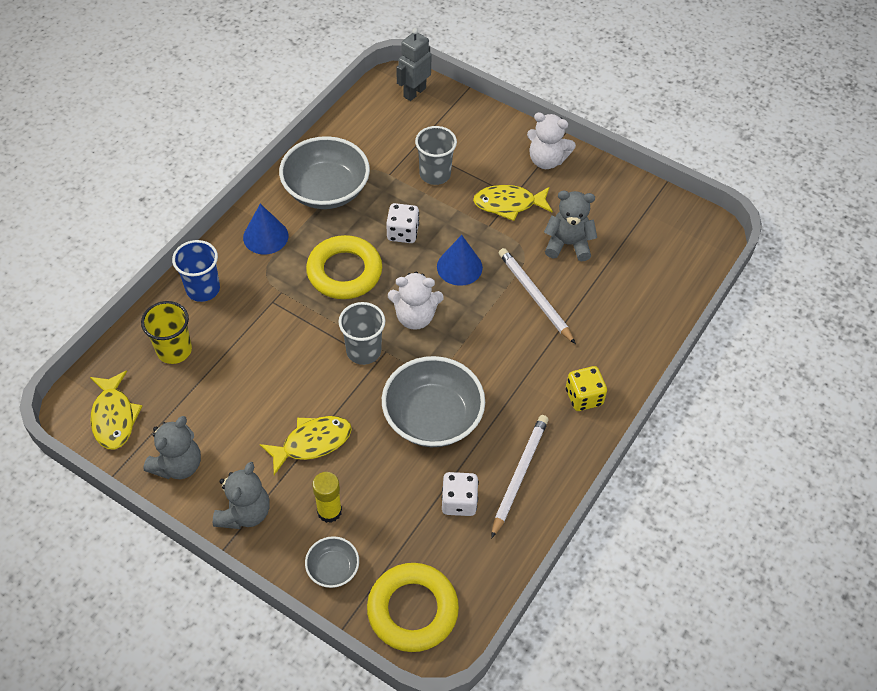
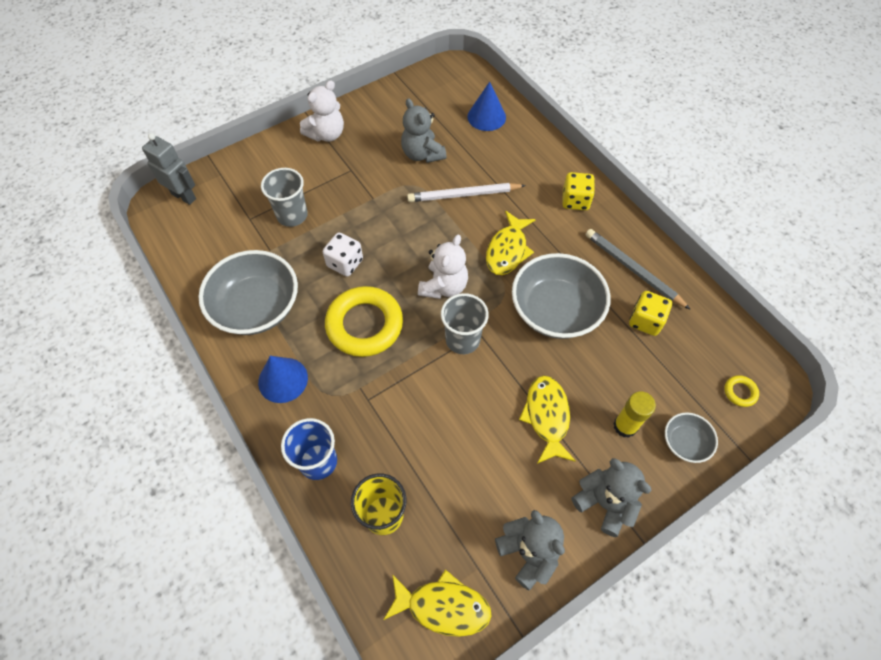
camera: 65 degrees left, 5 degrees up
yellow ring [367,563,459,652] -> yellow ring [724,375,759,407], size x0.41
grey robot [396,28,432,101] -> grey robot turned 150 degrees clockwise [142,133,196,205]
blue cone [437,235,483,286] -> blue cone moved to [467,82,506,131]
white dice [442,472,479,516] -> yellow dice [629,291,672,336]
yellow fish [473,185,553,221] -> yellow fish moved to [486,211,536,275]
white pencil [491,415,548,539] -> grey pencil [585,229,691,310]
grey teddy bear [544,190,597,261] -> grey teddy bear turned 60 degrees counterclockwise [401,98,447,163]

